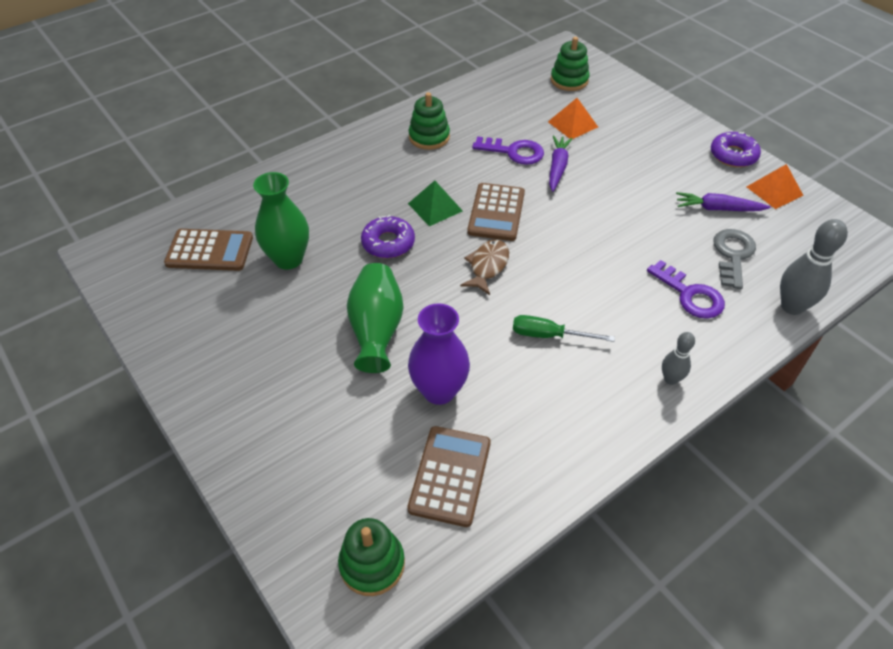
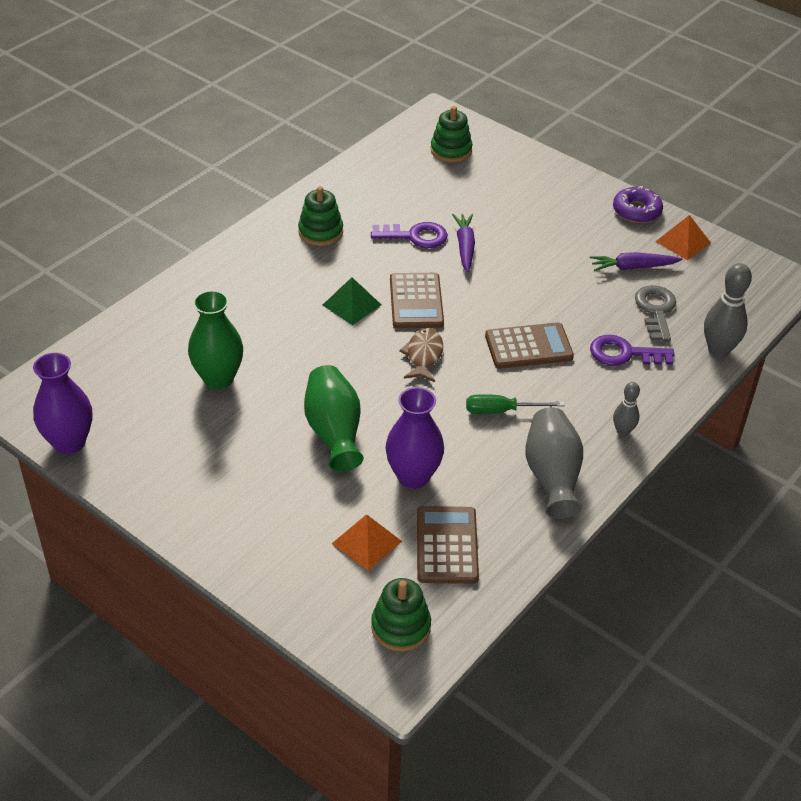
camera: 15 degrees left, 5 degrees down
brown calculator [164,229,253,271] -> brown calculator moved to [485,322,574,369]
purple donut [361,215,415,258] -> none
orange pyramid [548,98,598,139] -> orange pyramid moved to [332,515,402,571]
purple key [647,260,725,319] -> purple key turned 150 degrees clockwise [590,335,674,366]
none -> purple vase [33,353,92,454]
none -> grey vase [526,407,583,519]

